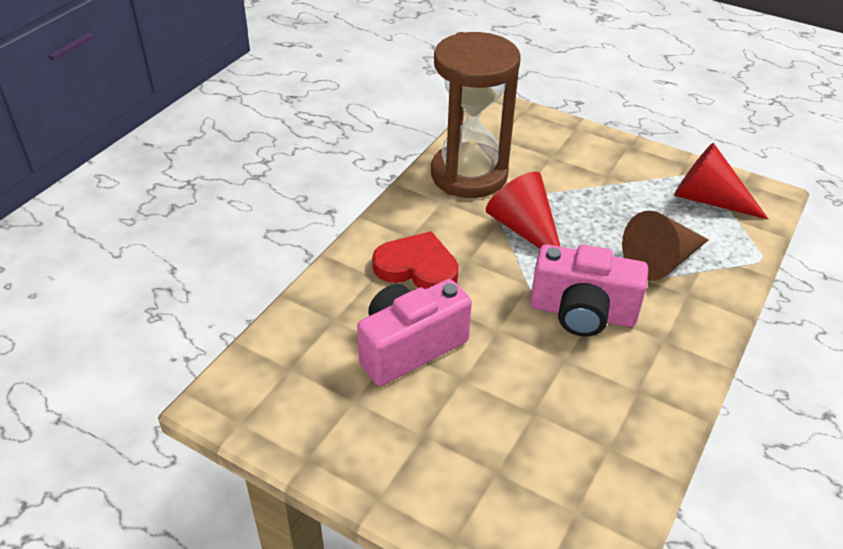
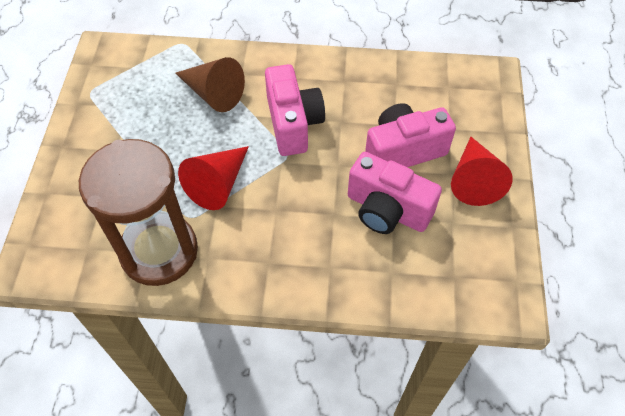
camera: 115 degrees left, 15 degrees up
red heart [372,231,459,289] -> none
red cone [674,143,768,219] -> red cone moved to [451,137,513,206]
none -> pink camera [365,103,456,167]

